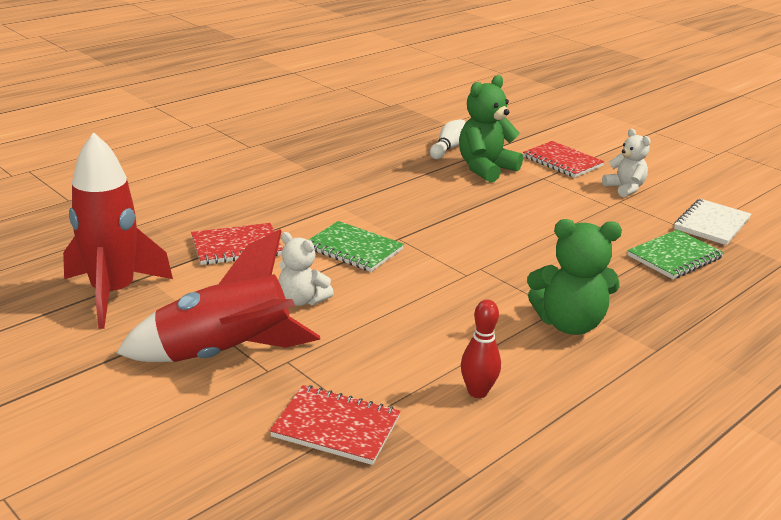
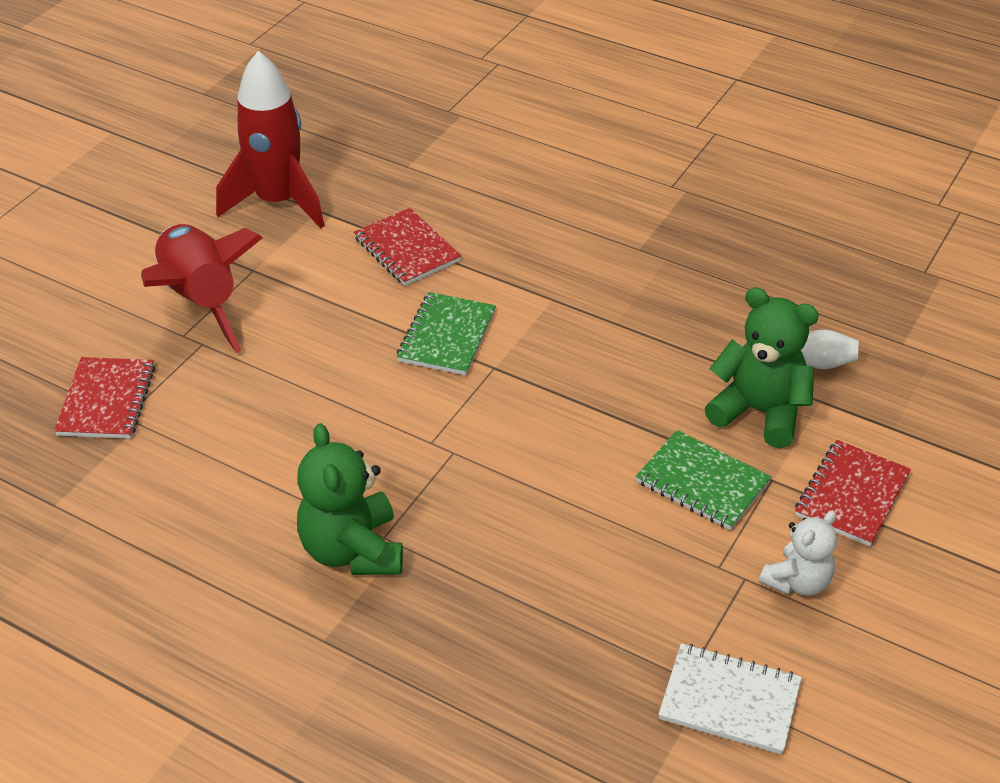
camera: 75 degrees right, 15 degrees up
white teddy bear [279,232,334,306] -> none
red bowling pin [461,299,501,398] -> none
green notebook [627,230,724,279] -> green notebook moved to [636,430,771,530]

